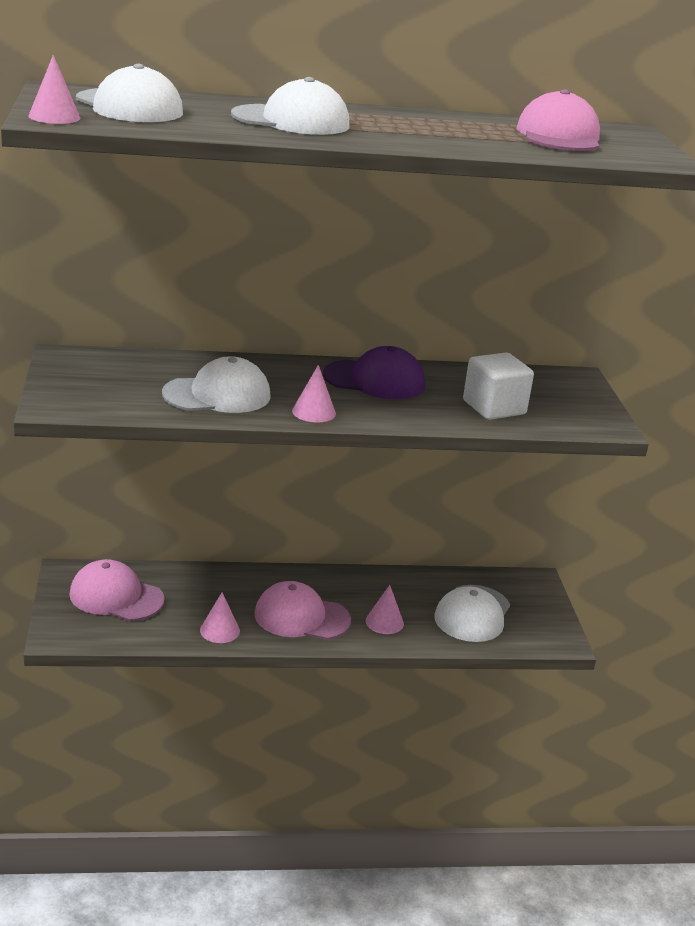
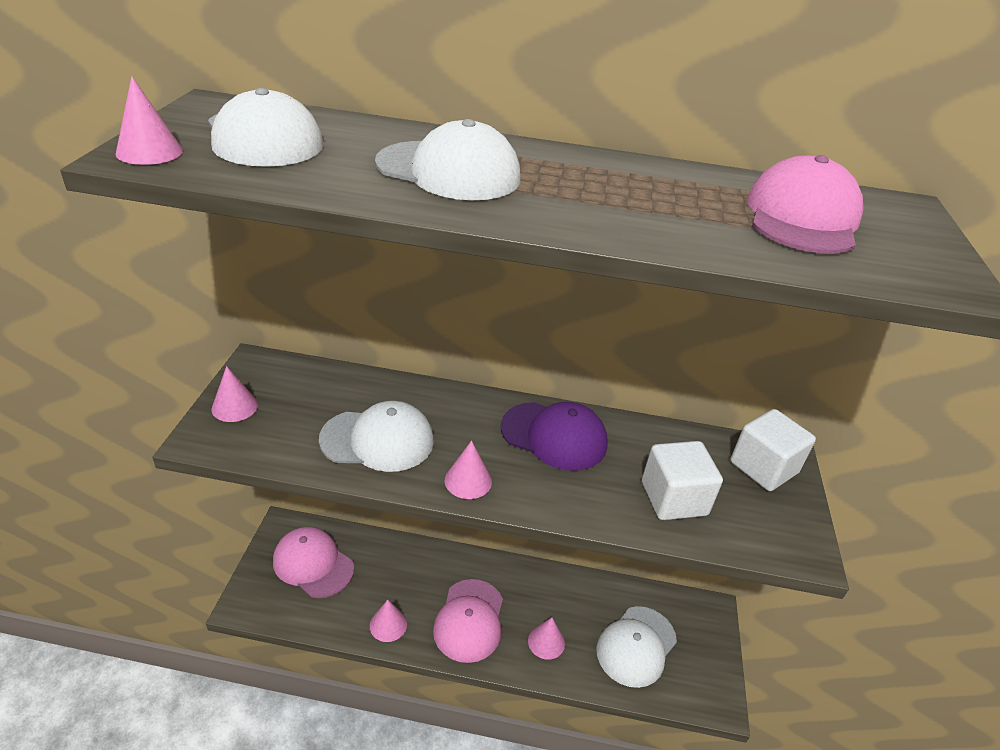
camera: 15 degrees right, 10 degrees up
pink cap [254,581,351,640] -> pink cap turned 105 degrees counterclockwise [433,579,503,663]
none -> pink cone [211,366,258,422]
none -> white cube [731,409,816,491]

